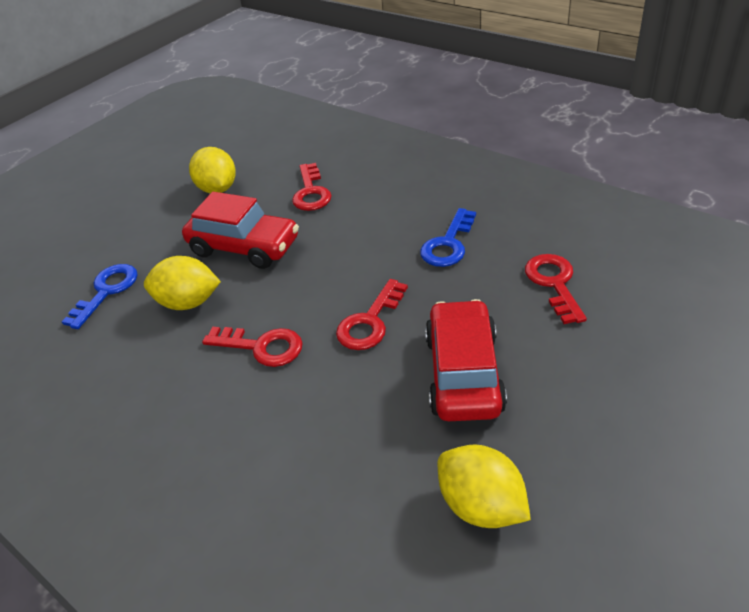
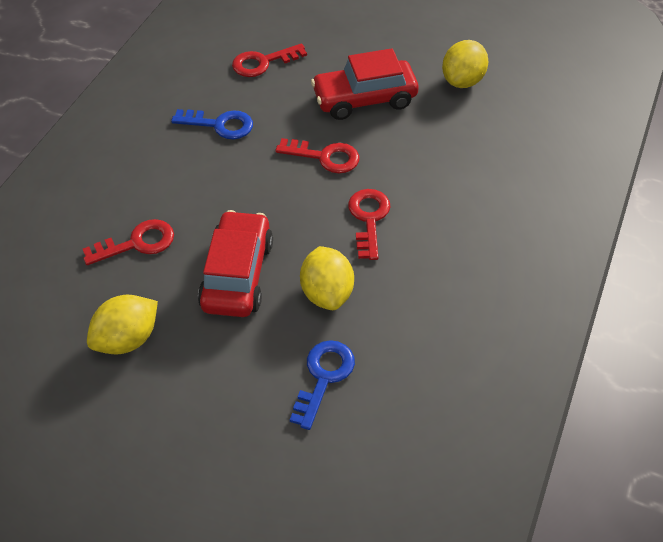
camera: 110 degrees left, 10 degrees up
blue key [62,264,138,329] -> blue key turned 105 degrees clockwise [290,340,355,430]

